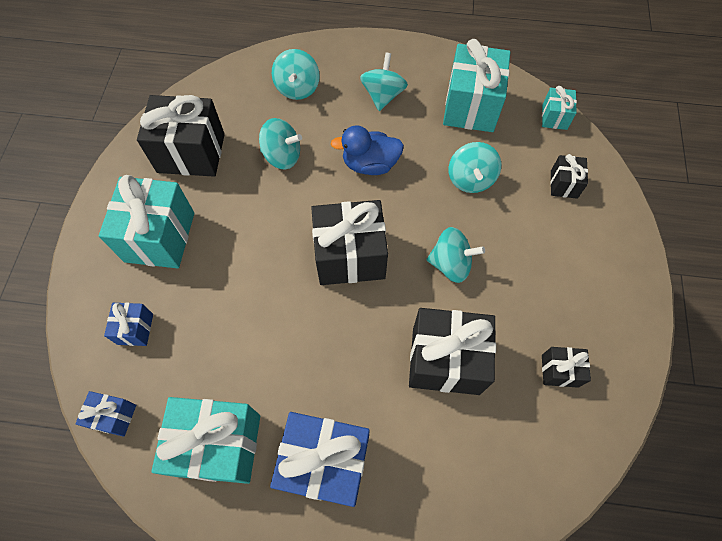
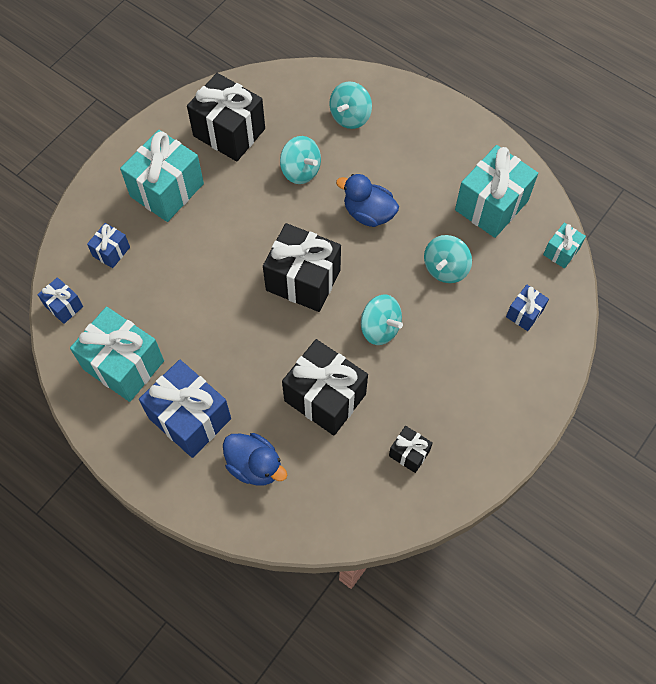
camera: 30 degrees right, 0 degrees up
turquoise spinning top [360,53,408,111] -> none
black gift [550,154,588,199] -> blue gift [506,285,549,331]
none -> blue duck [223,433,287,486]

